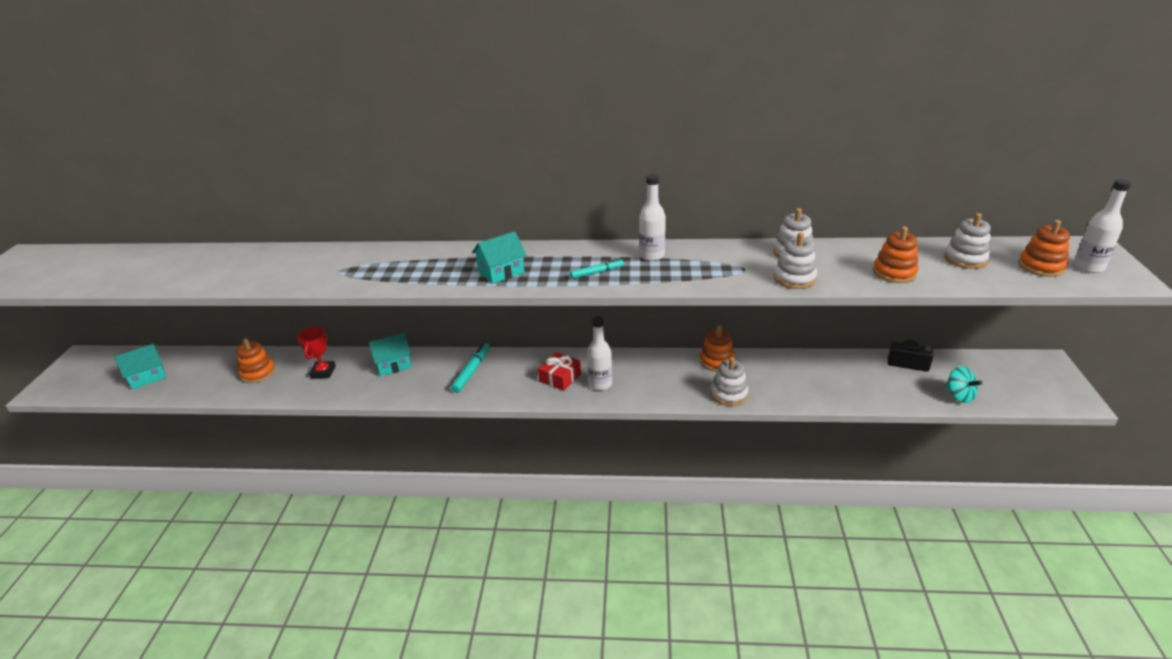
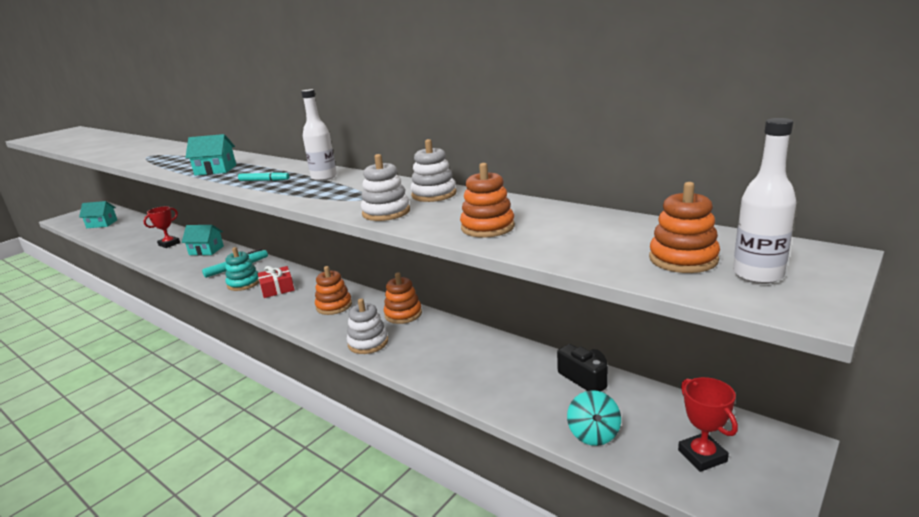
camera: 35 degrees right, 10 degrees down
orange stacking toy [236,339,275,383] -> orange stacking toy moved to [315,266,352,315]
white bottle [587,316,612,390] -> none
white stacking toy [944,213,991,269] -> none
none -> turquoise stacking toy [225,247,259,291]
none -> red trophy [678,377,738,472]

